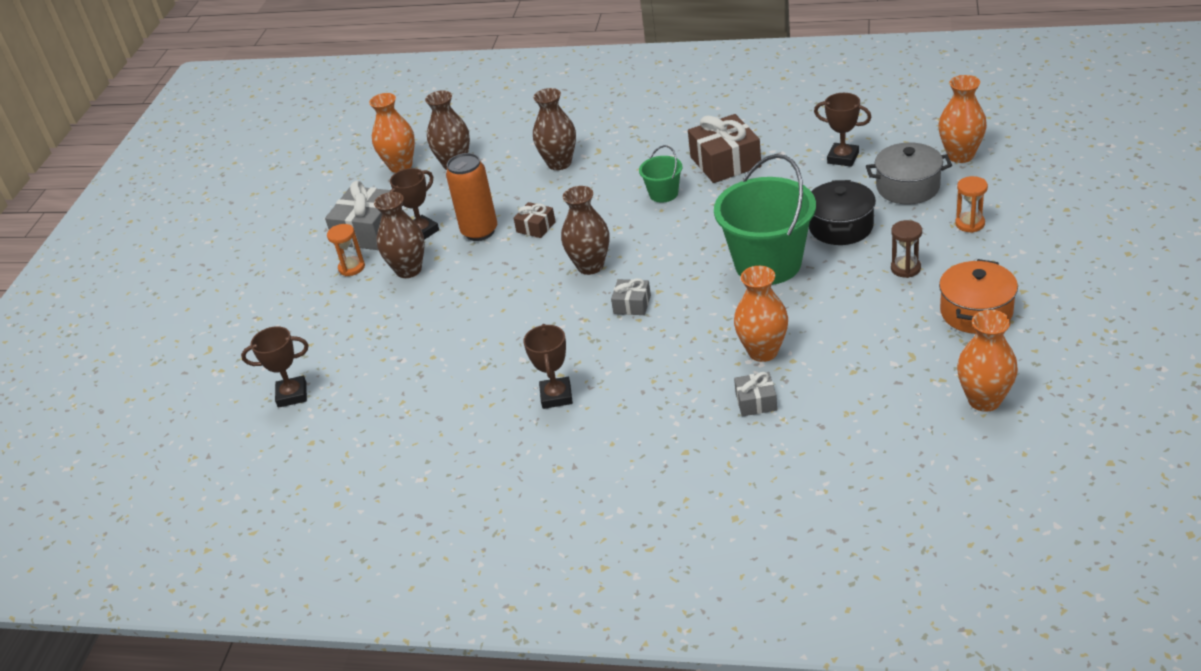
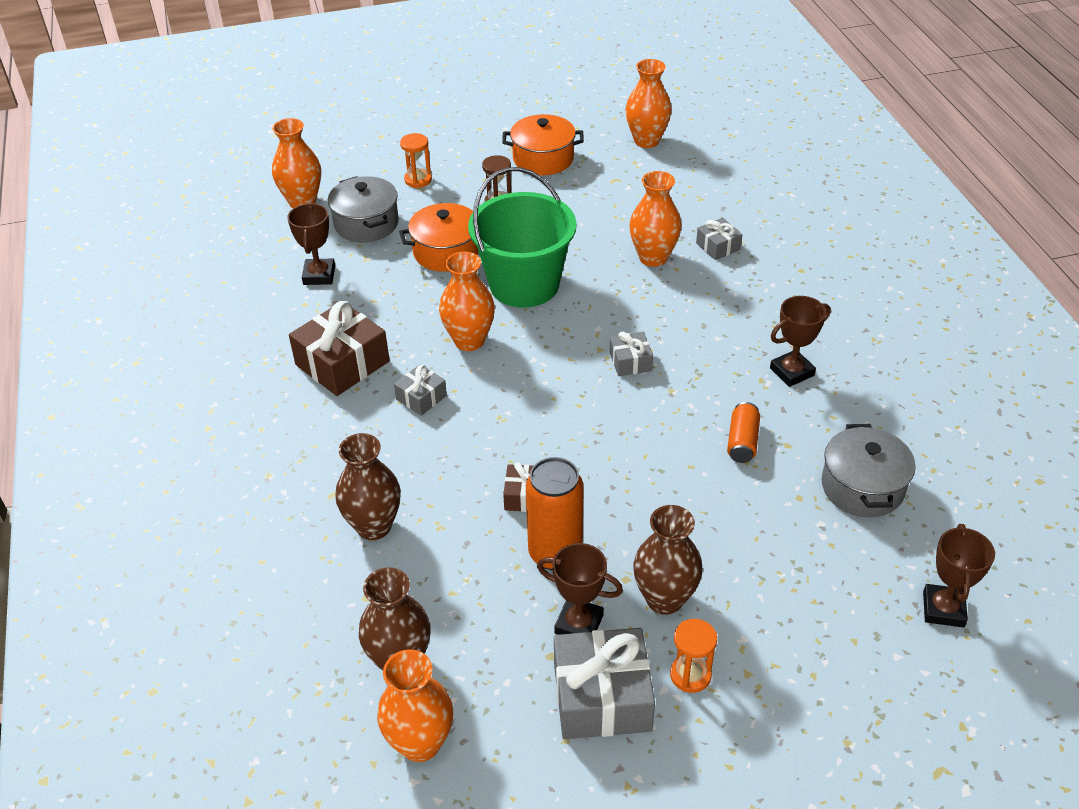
camera: 120 degrees left, 5 degrees up
brown trophy [241,326,309,408] -> brown trophy turned 45 degrees clockwise [923,524,995,628]
brown vase [561,186,610,275] -> none
green bucket [639,145,683,203] -> grey gift [394,364,447,416]
black pot [809,180,876,245] -> orange pot [399,203,479,272]
none -> orange vase [439,252,495,351]
none -> orange can [727,402,760,463]
none -> grey pot [822,424,916,518]

